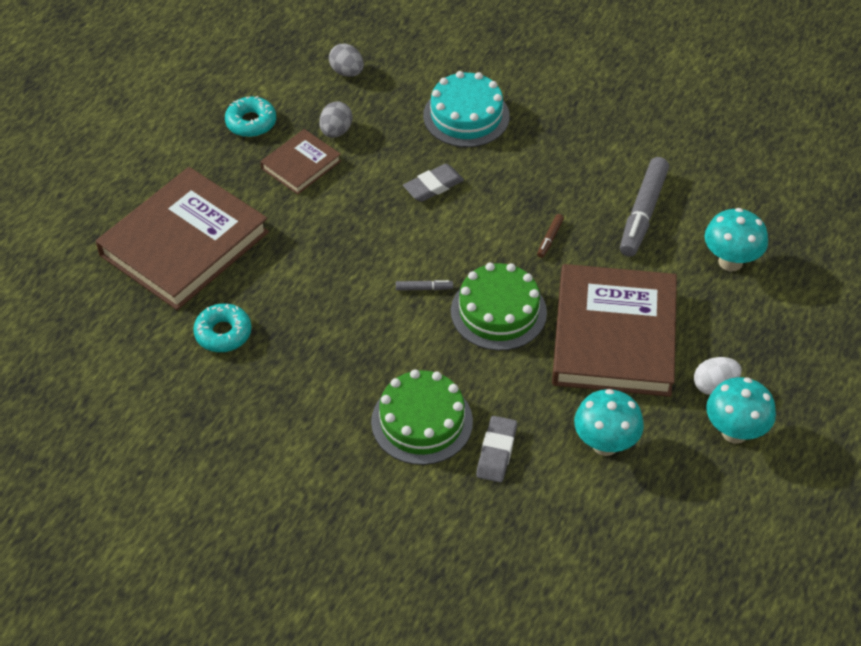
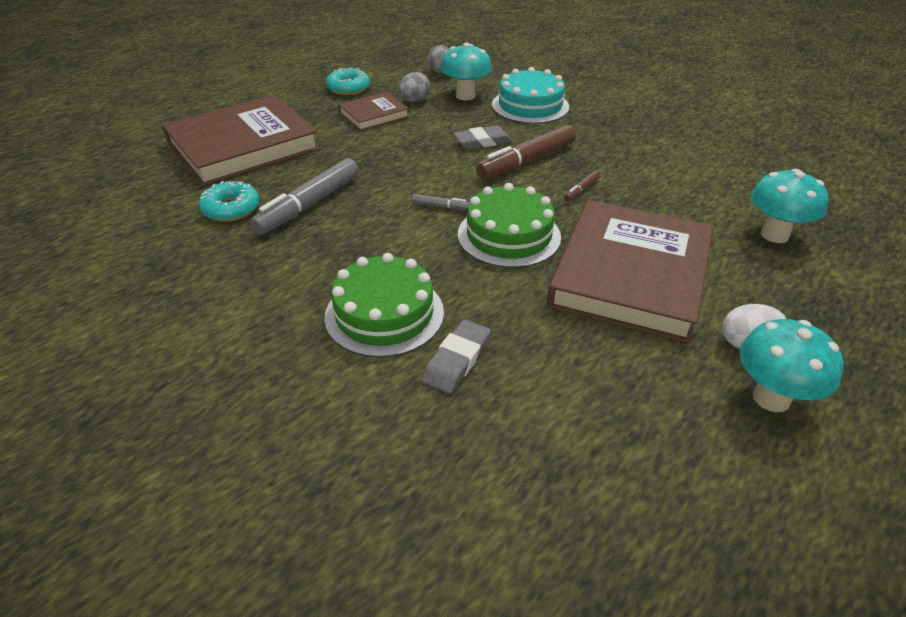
camera: 15 degrees right, 10 degrees down
turquoise mushroom [574,389,644,456] -> turquoise mushroom moved to [441,43,492,100]
grey marker [620,157,669,257] -> grey marker moved to [250,158,358,235]
none -> brown marker [476,125,576,179]

